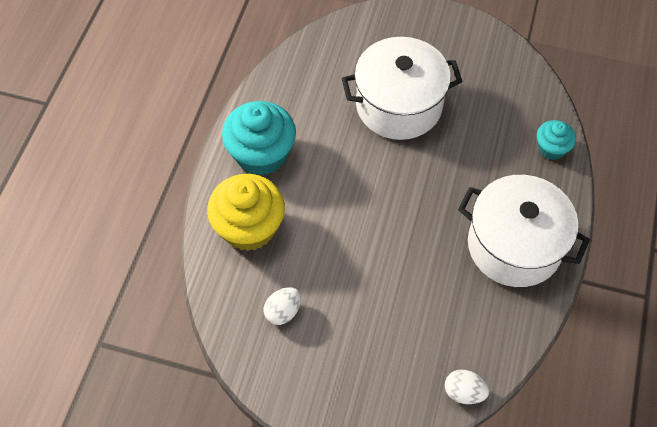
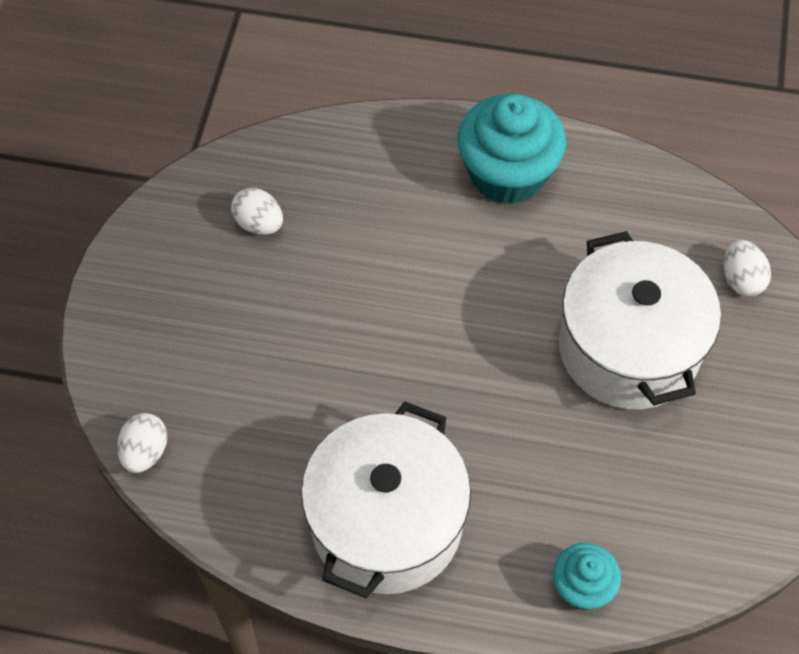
camera: 85 degrees right, 0 degrees up
yellow cupcake [207,174,285,251] -> none
none -> white egg [724,240,771,296]

